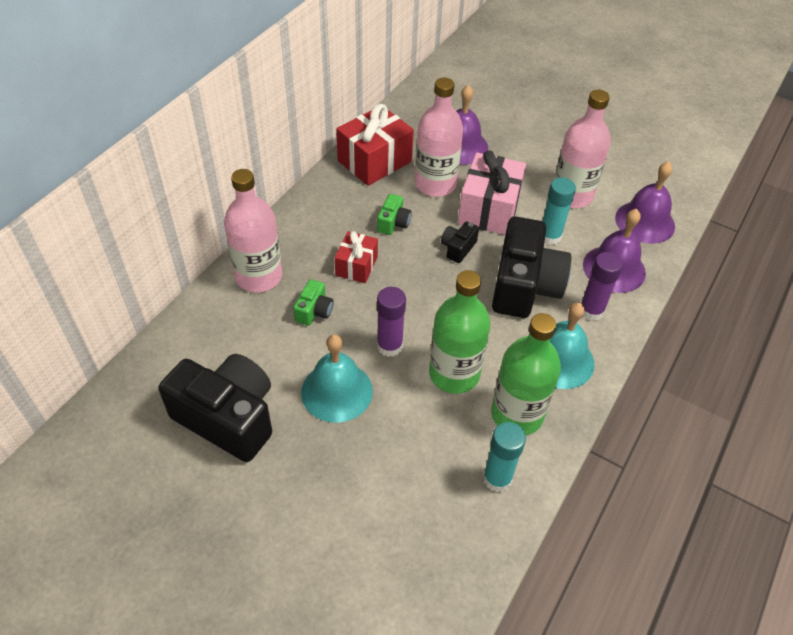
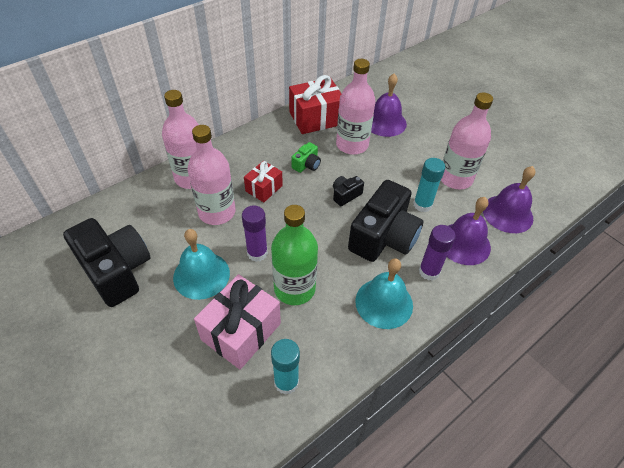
camera: 20 degrees right, 0 degrees up
green camera [293,279,334,326] -> pink bottle [187,125,235,225]
pink gift [458,150,526,235] -> pink gift moved to [194,274,281,370]
green bottle [491,313,561,435] -> none

